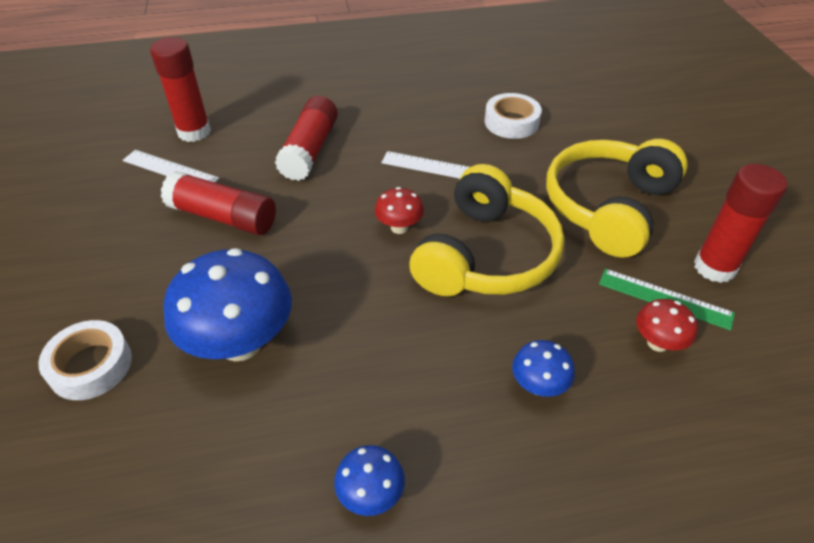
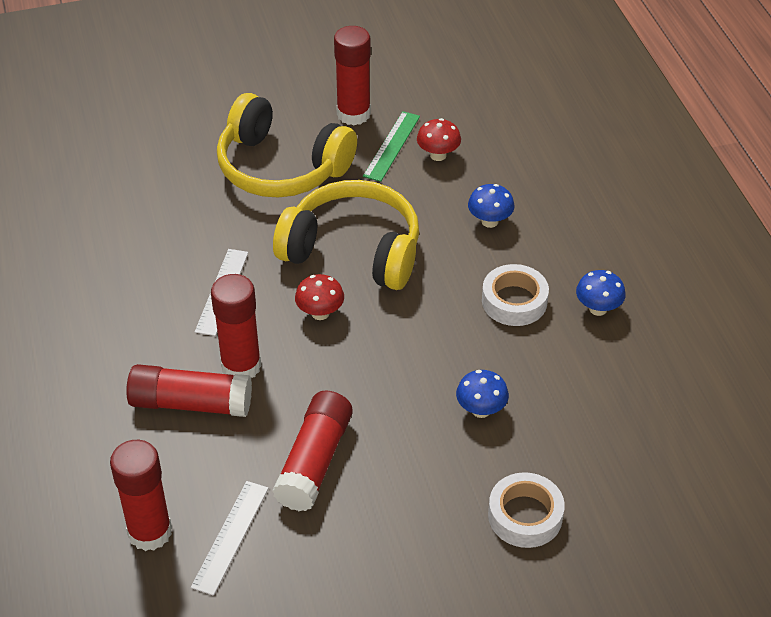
camera: 95 degrees left, 0 degrees up
blue mushroom [163,248,292,361] -> blue mushroom [456,370,509,418], size x0.48
white tape [485,93,542,139] -> white tape moved to [482,264,549,326]
none -> red glue stick [211,274,261,378]

